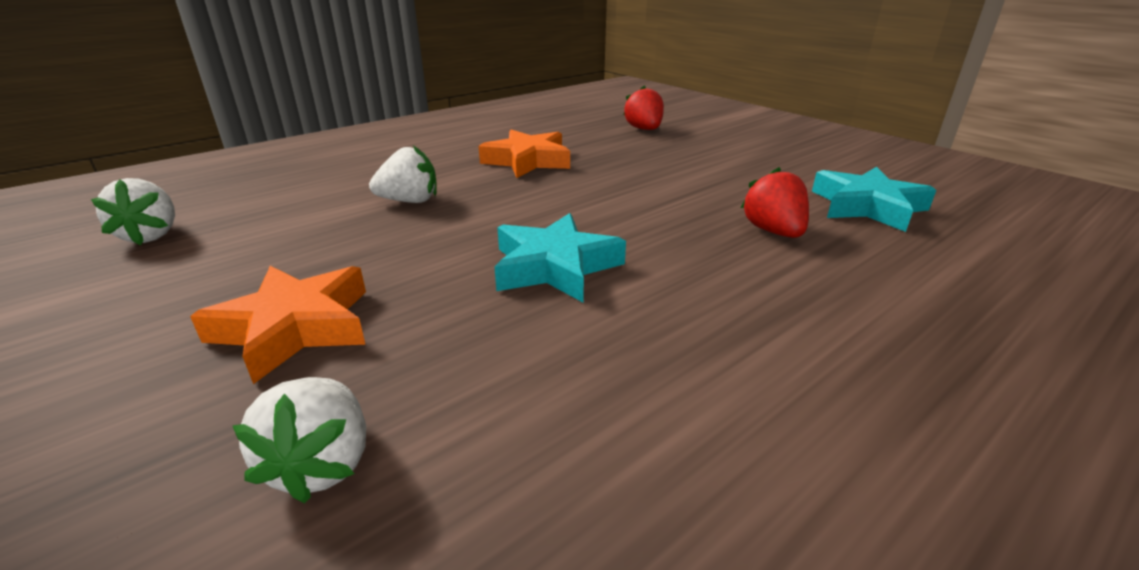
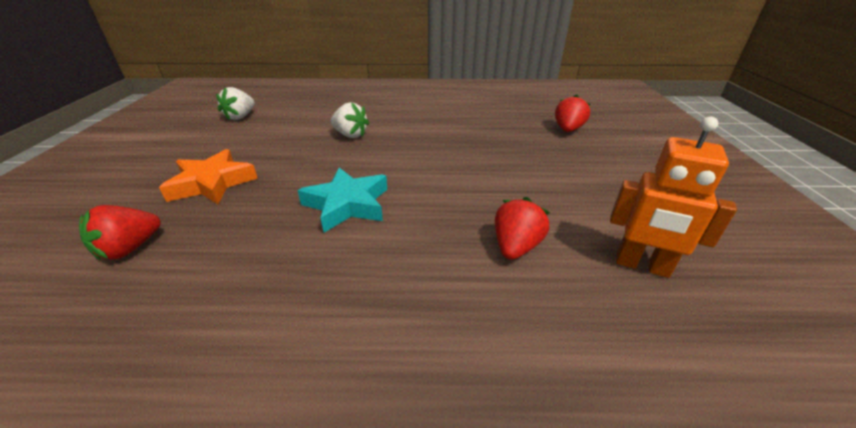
camera: 40 degrees right, 5 degrees up
white strawberry [232,377,366,503] -> red strawberry [79,205,161,260]
orange star [478,129,570,178] -> none
turquoise star [812,167,936,232] -> orange robot [610,117,737,278]

